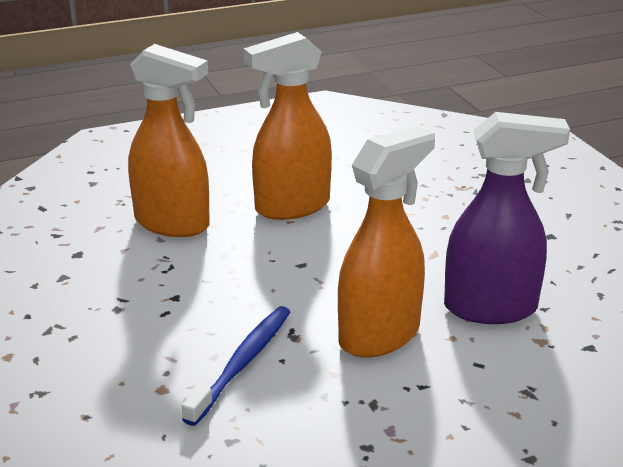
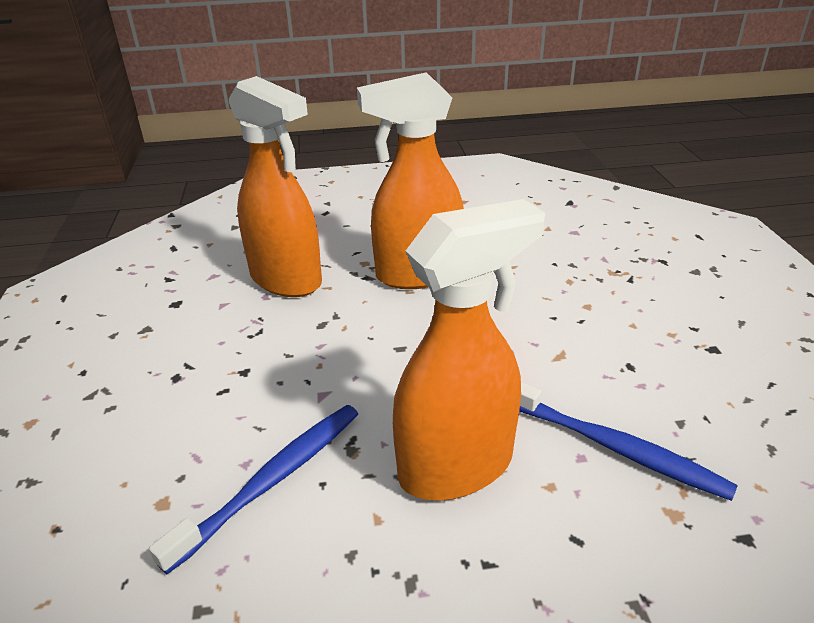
camera: 15 degrees right, 5 degrees up
purple spray bottle [444,112,570,324] -> blue toothbrush [519,382,738,501]

